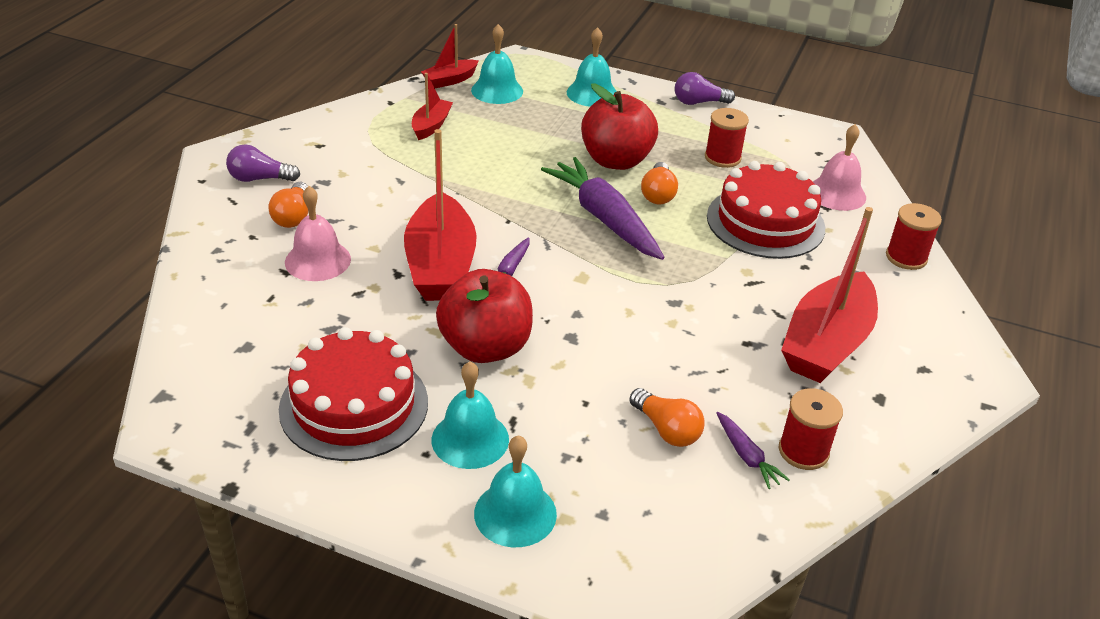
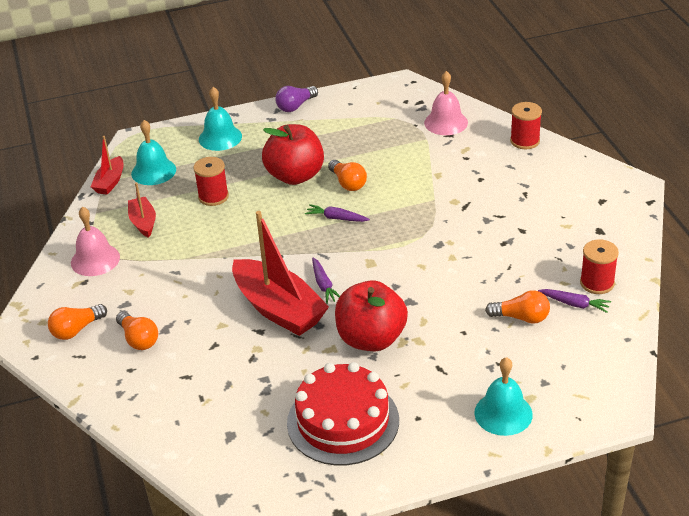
camera: 35 degrees left, 0 degrees up
purple light bulb [226,144,300,182] -> orange light bulb [48,304,107,340]
pink bell [285,186,351,281] -> pink bell moved to [71,207,120,276]
turquoise bell [432,362,509,469] -> none
purple carrot [541,157,664,260] -> purple carrot [305,204,370,222], size x0.46
red spool [705,108,749,168] -> red spool moved to [193,157,229,206]
red cake [707,161,825,259] -> none
red boat [781,207,878,383] -> none

